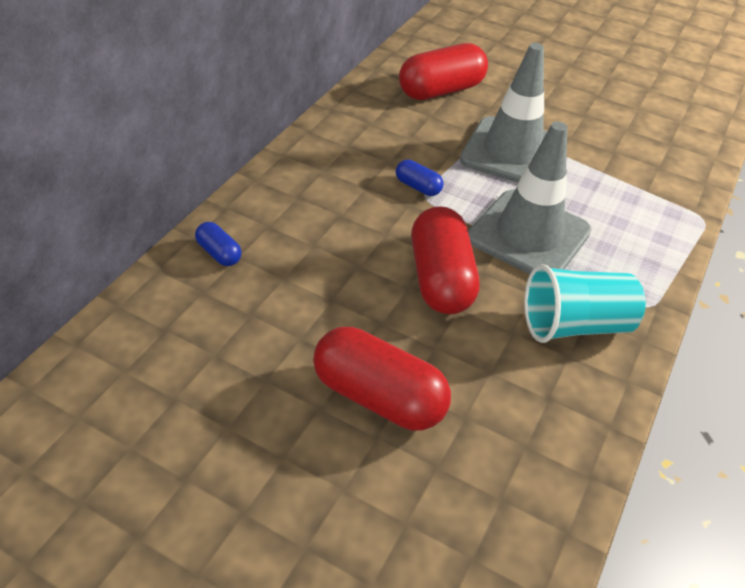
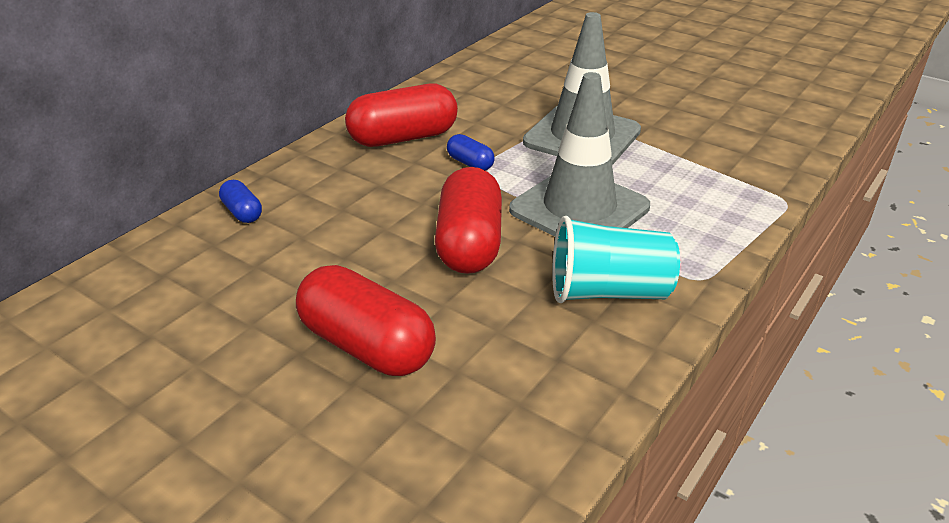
camera: 10 degrees right, 10 degrees down
red capsule [399,43,488,100] -> red capsule moved to [345,84,458,147]

